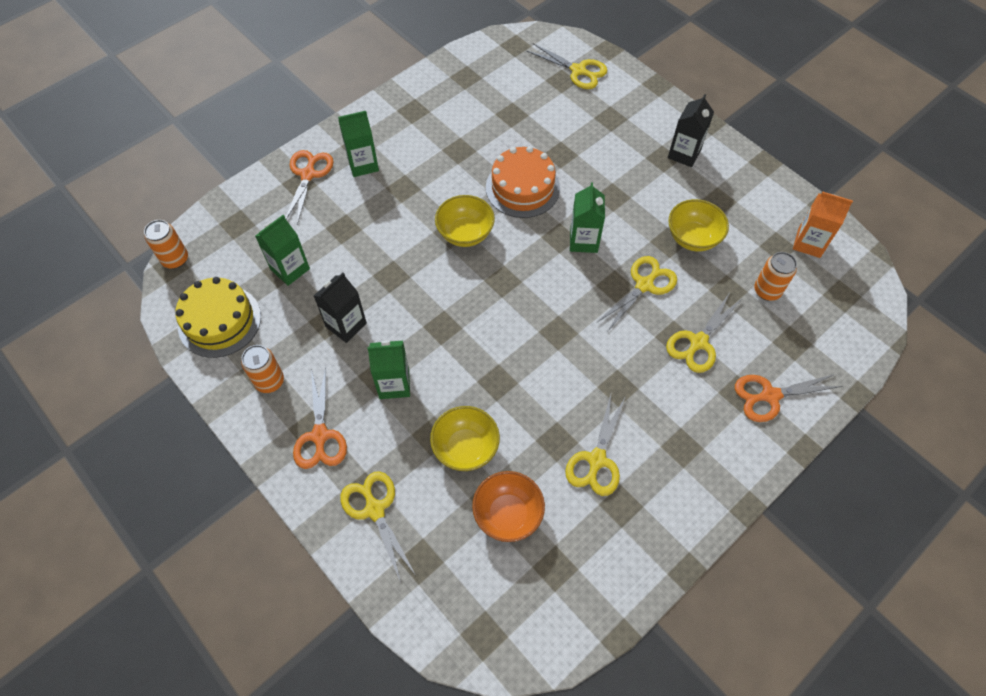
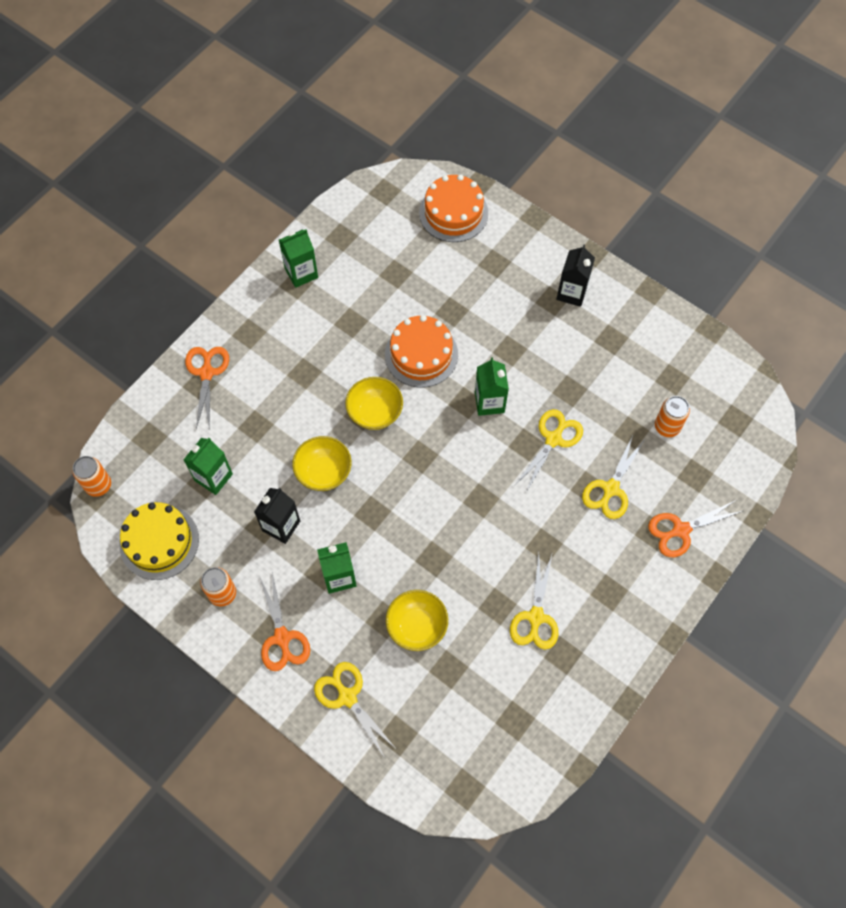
camera: 10 degrees left, 5 degrees up
green carton [338,111,379,177] -> green carton moved to [279,229,318,288]
orange bowl [472,471,545,542] -> none
yellow scissors [527,43,607,89] -> orange cake [419,175,488,242]
yellow bowl [668,199,729,251] -> yellow bowl moved to [292,436,352,491]
orange carton [793,192,853,258] -> none

